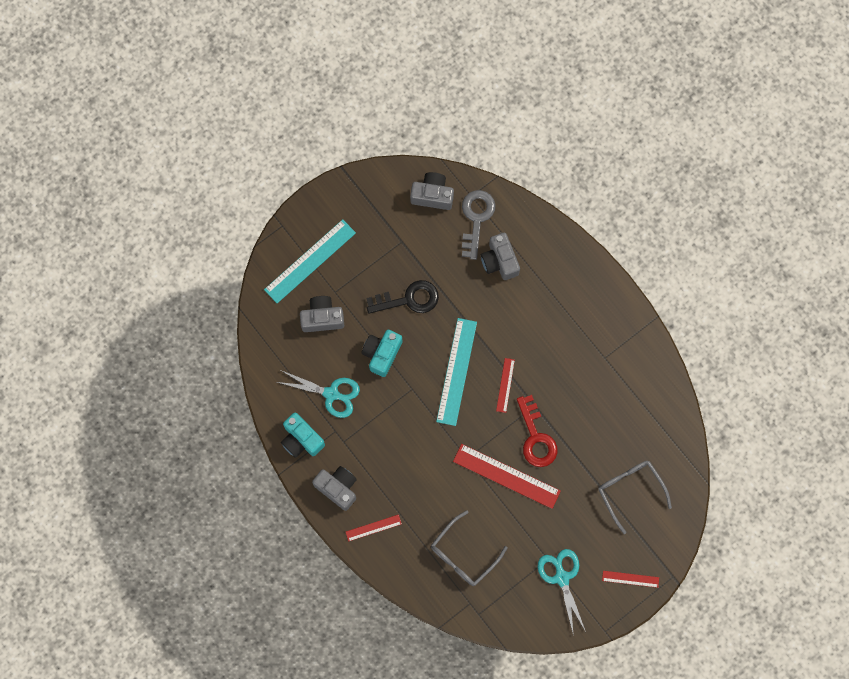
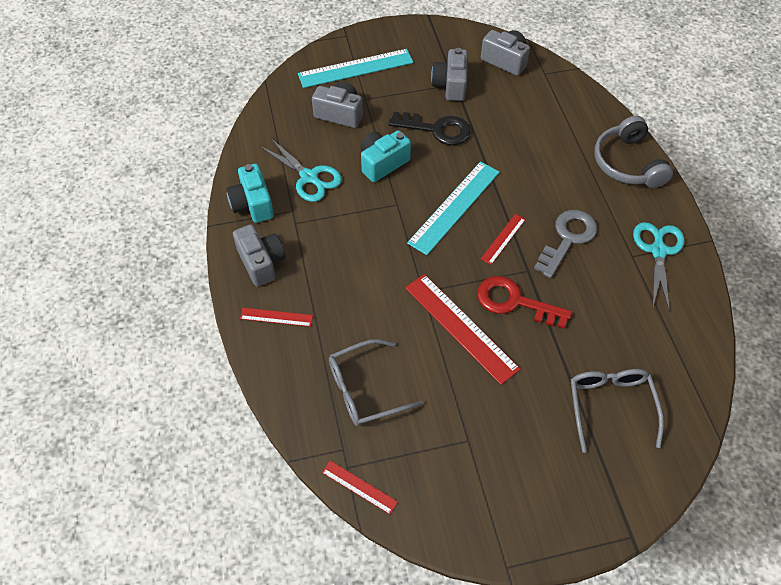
camera: 25 degrees right, 20 degrees down
grey key [462,190,495,260] -> grey key moved to [534,210,597,278]
grey camera [481,232,520,280] -> grey camera moved to [431,48,468,101]
red key [517,395,558,467] -> red key turned 105 degrees clockwise [477,276,572,329]
turquoise scissors [538,549,586,636] -> turquoise scissors moved to [633,222,685,311]
red ruler [602,571,659,588] -> red ruler moved to [322,461,398,514]
none -> grey headphones [594,116,673,188]

